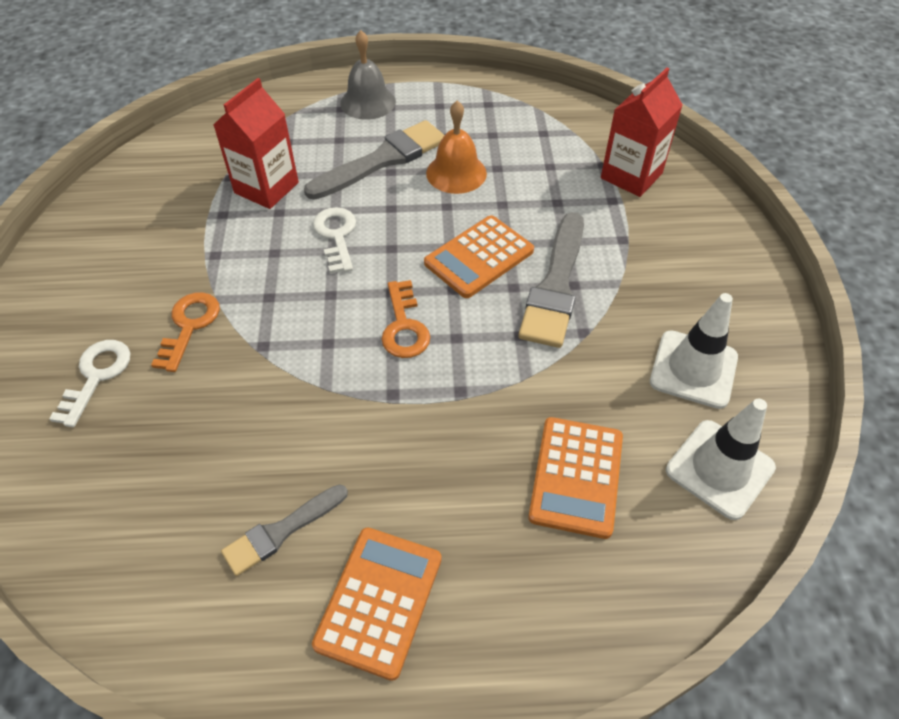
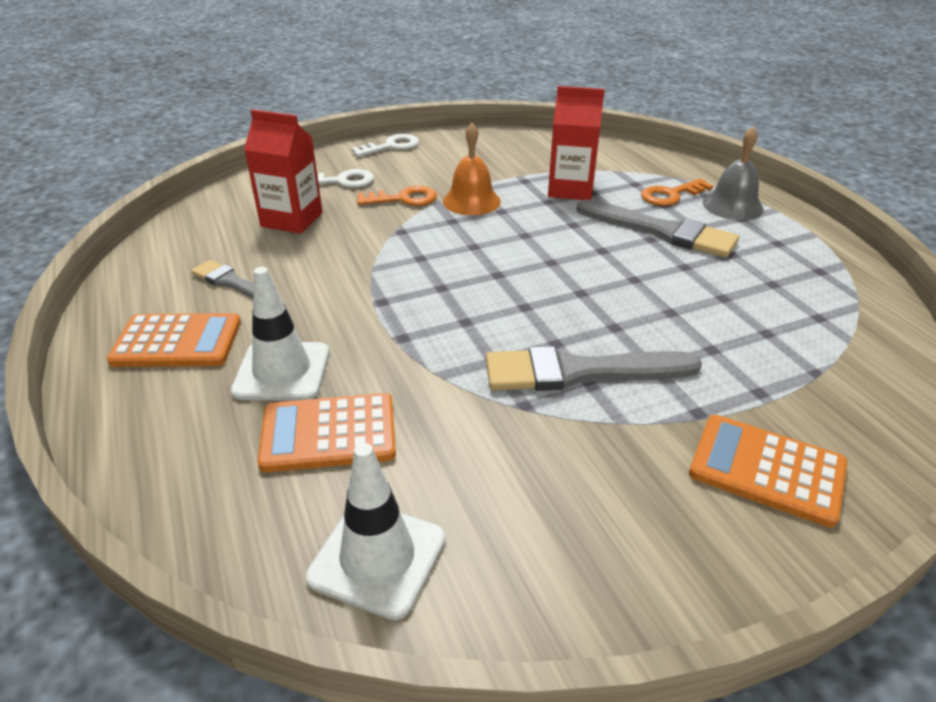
camera: 70 degrees right, 15 degrees down
white key [313,207,356,274] -> white key moved to [351,134,419,157]
orange key [381,280,430,358] -> orange key moved to [641,179,713,206]
orange calculator [424,215,534,298] -> orange calculator moved to [689,415,848,527]
orange bell [426,100,487,194] -> orange bell moved to [443,123,501,215]
red carton [601,68,683,197] -> red carton moved to [244,110,322,234]
white traffic cone [650,293,738,409] -> white traffic cone moved to [231,267,329,401]

